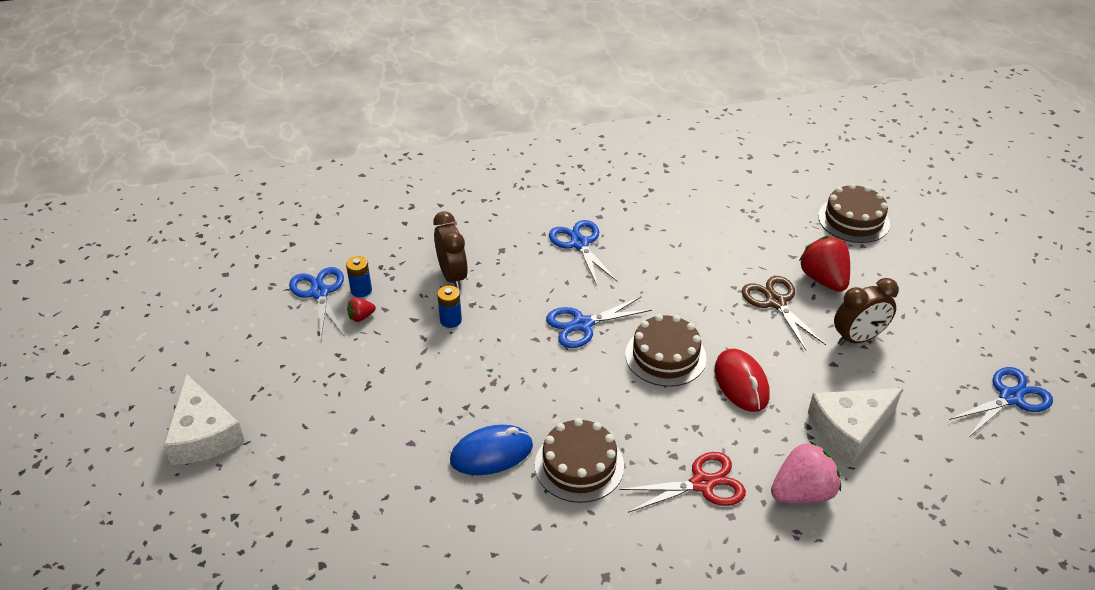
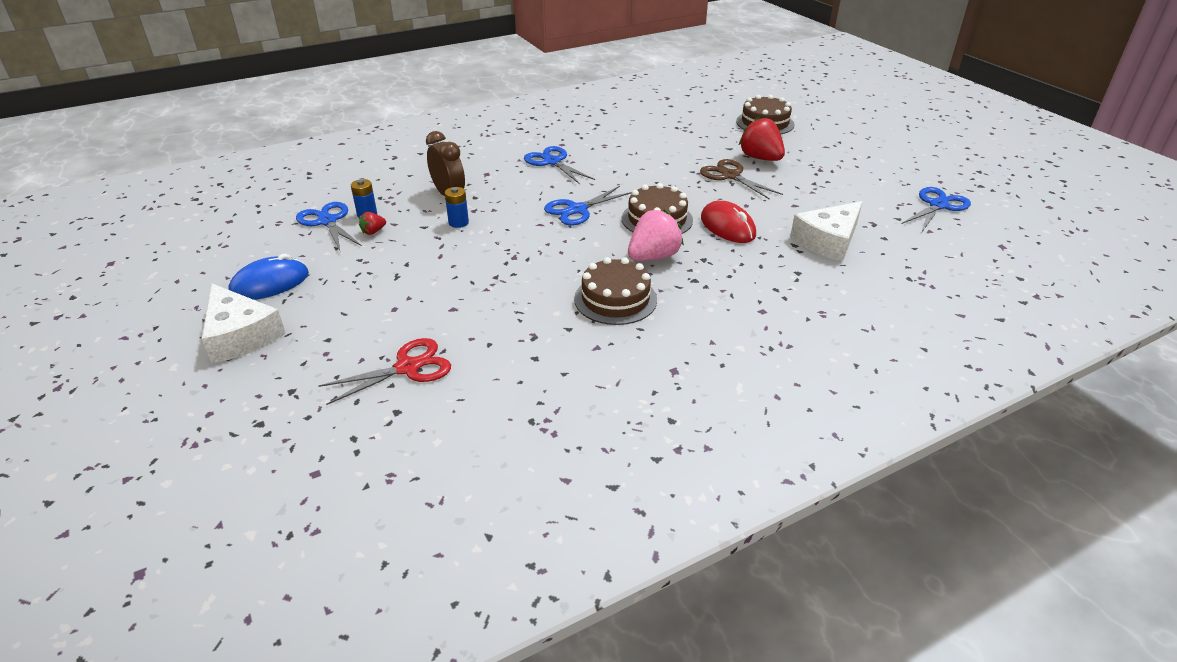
camera: 15 degrees left, 5 degrees down
blue mouse [450,425,533,475] -> blue mouse moved to [228,254,309,300]
red scissors [620,452,746,513] -> red scissors moved to [318,338,451,405]
pink strawberry [771,441,841,504] -> pink strawberry moved to [628,209,684,261]
brown clock [834,278,899,345] -> none

